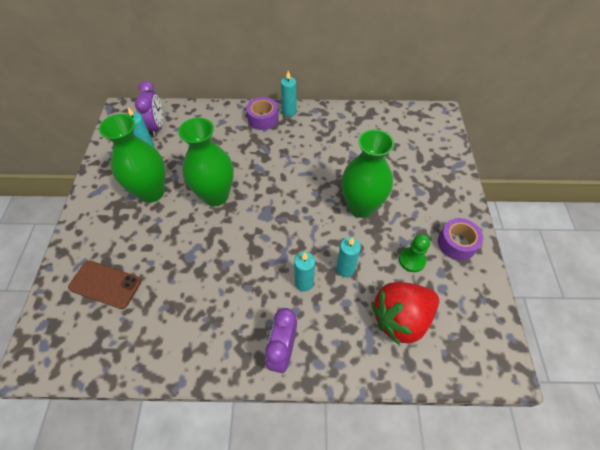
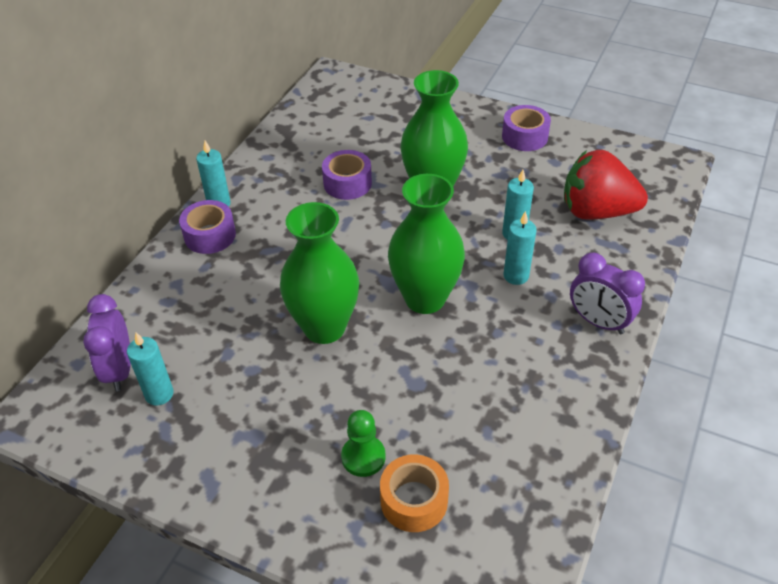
camera: 65 degrees left, 10 degrees down
brown phone [68,261,141,309] -> orange tape [380,454,449,532]
green vase [99,114,165,203] -> green vase moved to [388,174,465,314]
purple clock [135,81,163,137] -> purple clock turned 120 degrees counterclockwise [83,294,131,391]
red strawberry [371,282,439,345] -> red strawberry turned 105 degrees clockwise [564,150,648,220]
green pawn [399,234,430,272] -> green pawn moved to [341,410,385,477]
none -> purple tape [322,150,372,200]

